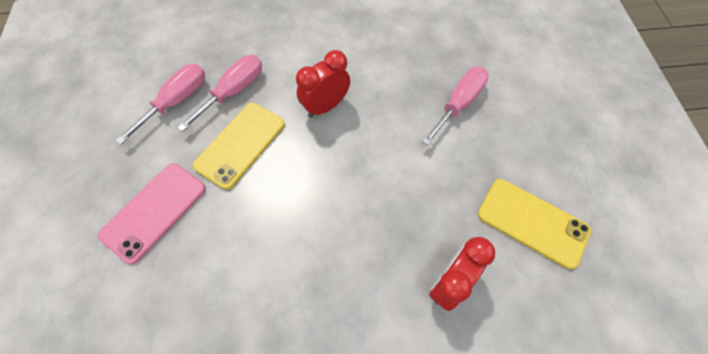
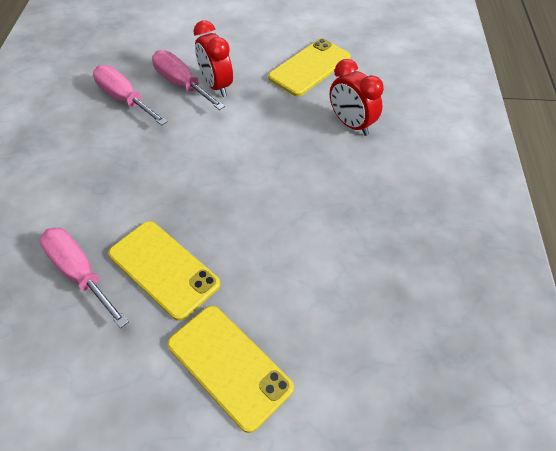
camera: 80 degrees left, 10 degrees down
pink phone [98,163,206,264] -> yellow phone [167,306,294,433]
pink screwdriver [115,64,205,144] -> pink screwdriver moved to [93,65,168,126]
red clock [296,50,350,118] -> red clock moved to [194,20,233,97]

